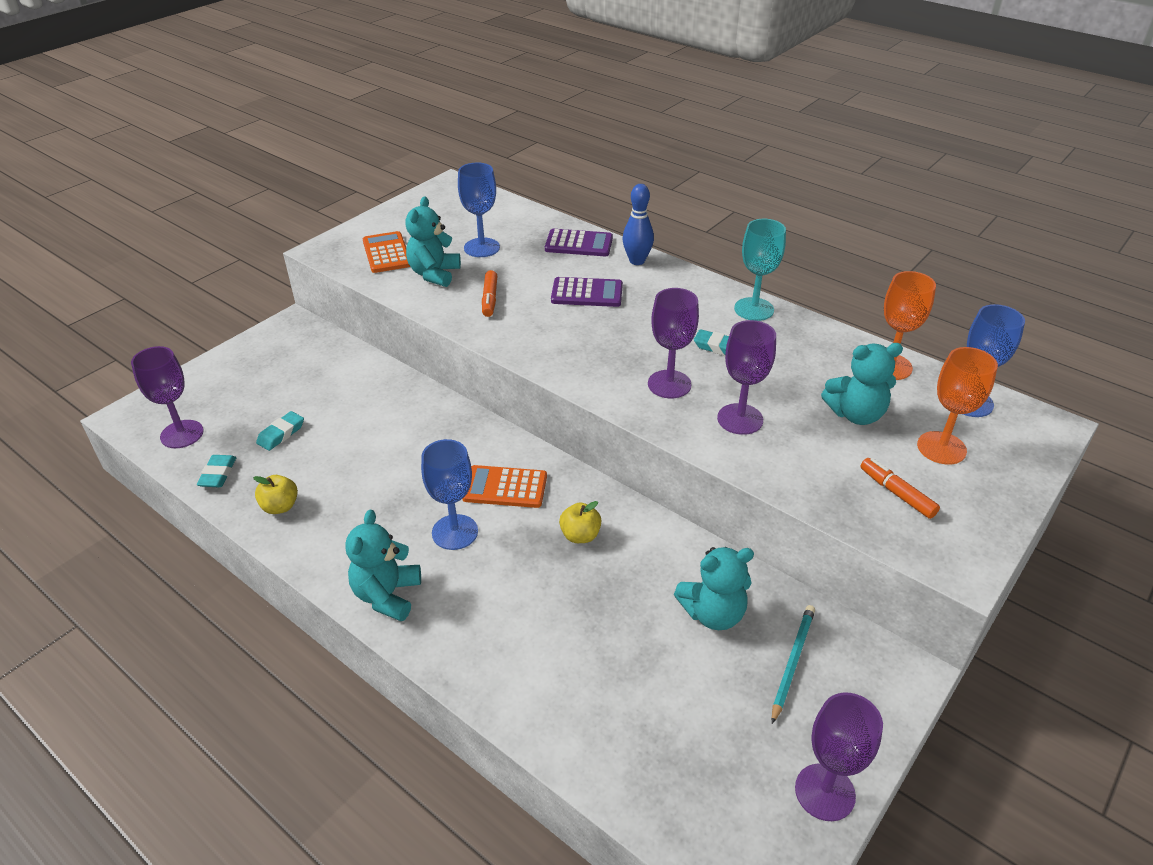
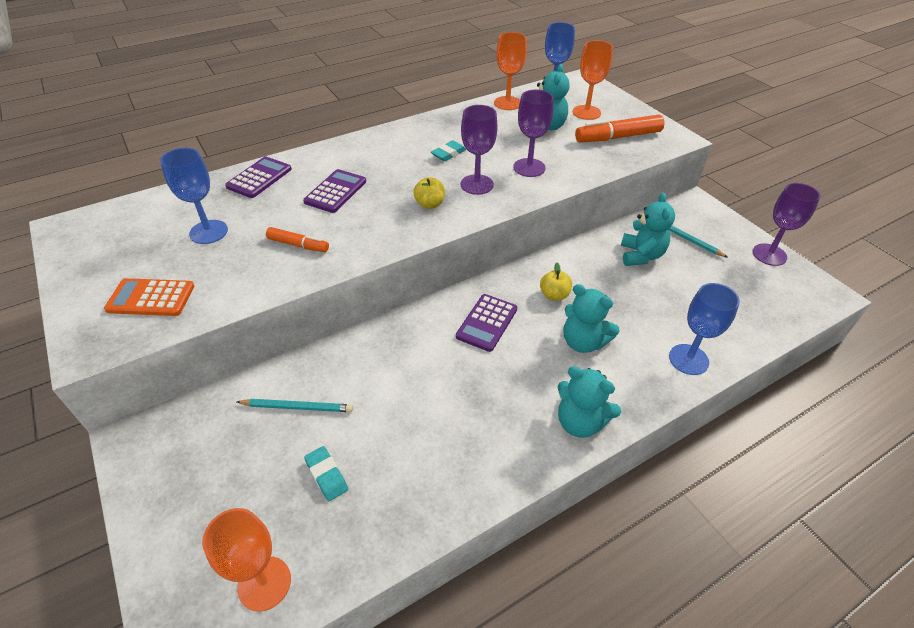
camera: 70 degrees left, 5 degrees up
purple goblet [131,346,204,448] -> orange goblet [202,508,291,611]
turquoise eraser [197,455,236,487] -> none
yellow apple [253,475,298,514] -> yellow apple moved to [413,177,445,209]
turquoise teddy bear [405,196,461,287] -> turquoise teddy bear moved to [564,284,620,353]
blue goblet [421,439,478,550] -> blue goblet moved to [669,283,740,375]
orange calculator [462,465,547,508] -> purple calculator [456,294,517,352]
blue bowling pin [622,184,654,265] -> none
turquoise goblet [734,219,786,321] -> none
orange marker [860,458,940,519] -> orange marker [575,115,665,143], size x1.72
none -> turquoise pencil [237,399,353,412]

